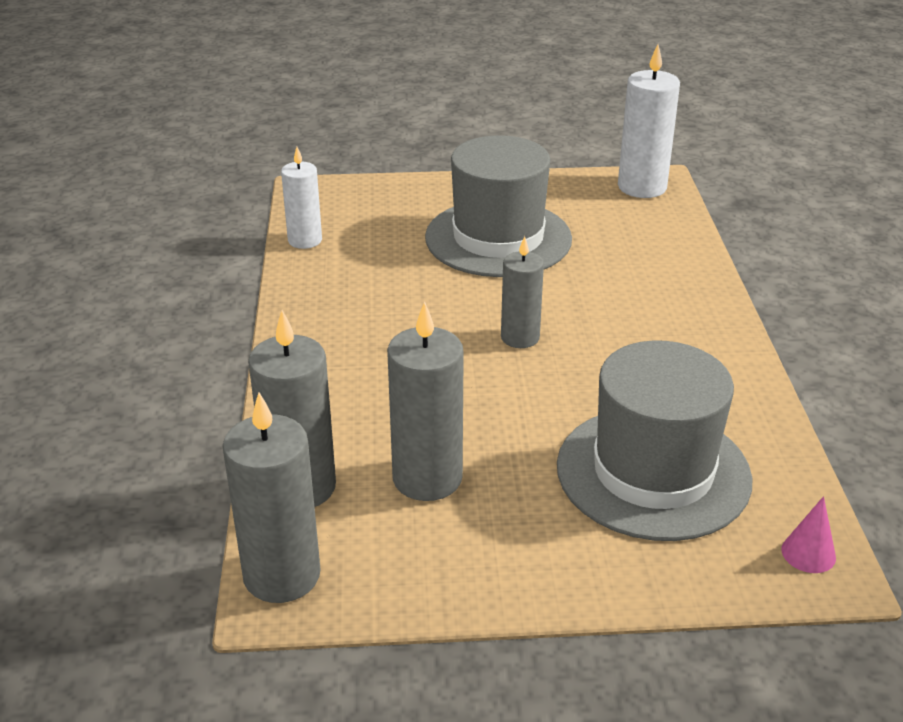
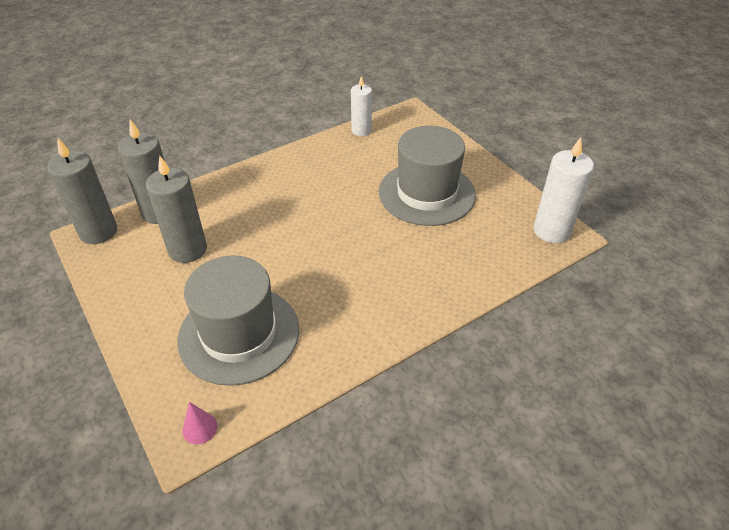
camera: 60 degrees right, 10 degrees up
grey candle [501,236,544,348] -> none

